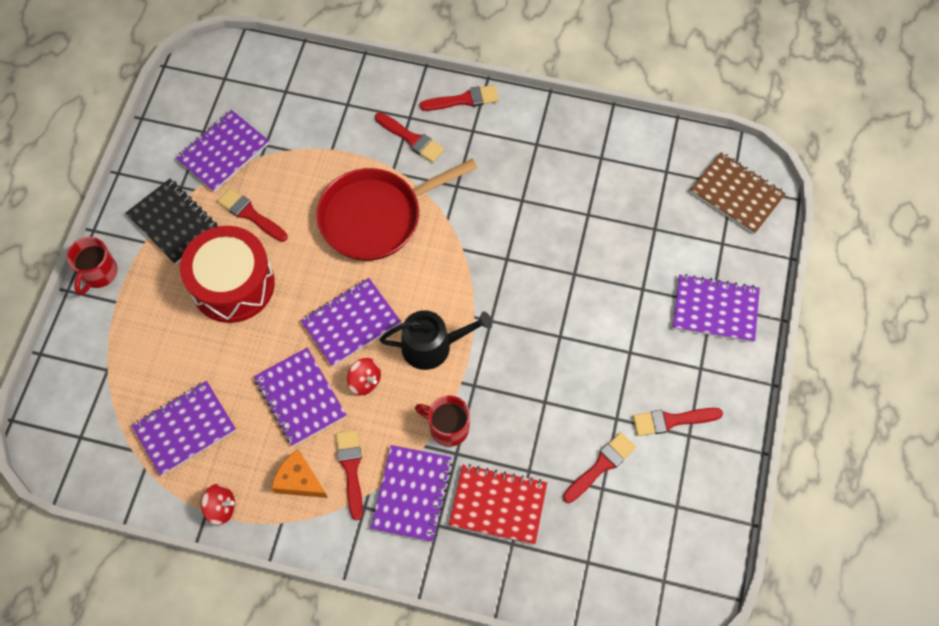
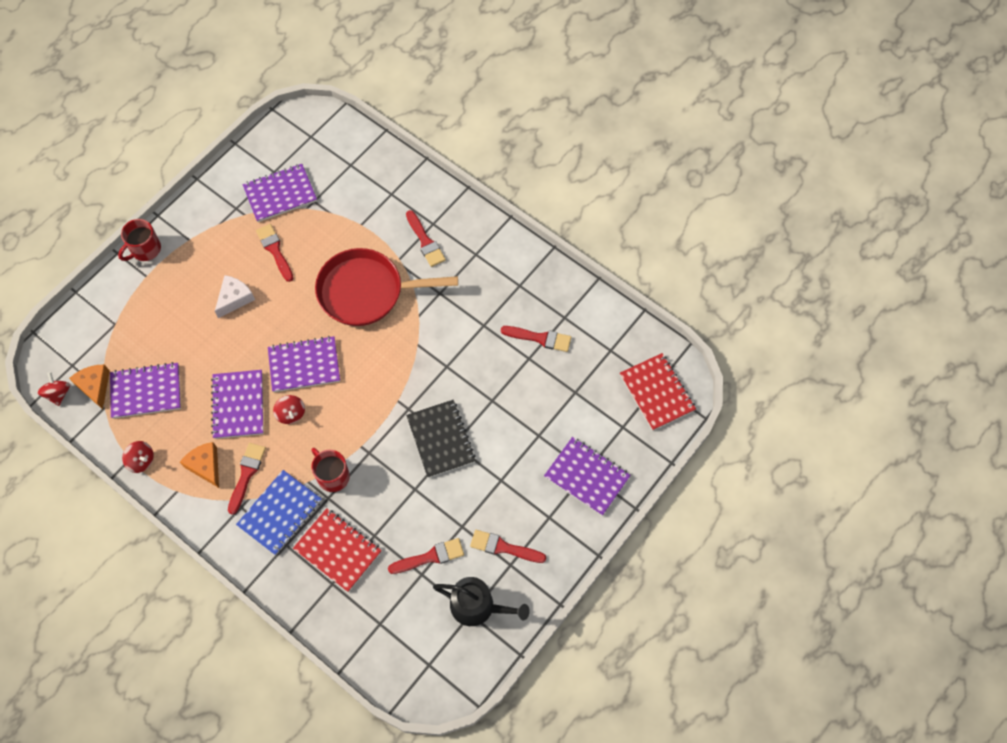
camera: 25 degrees right, 0 degrees up
black notebook [126,179,218,265] -> black notebook moved to [406,400,476,478]
red drum [180,226,275,323] -> white cheese [215,275,255,318]
purple notebook [371,445,452,542] -> blue notebook [236,470,322,555]
black watering can [380,310,492,370] -> black watering can moved to [433,577,530,626]
red brush [420,85,499,111] -> red brush moved to [501,326,571,352]
brown notebook [690,152,786,234] -> red notebook [620,353,696,431]
none -> red spinning top [37,372,70,406]
none -> orange cheese [69,364,110,409]

